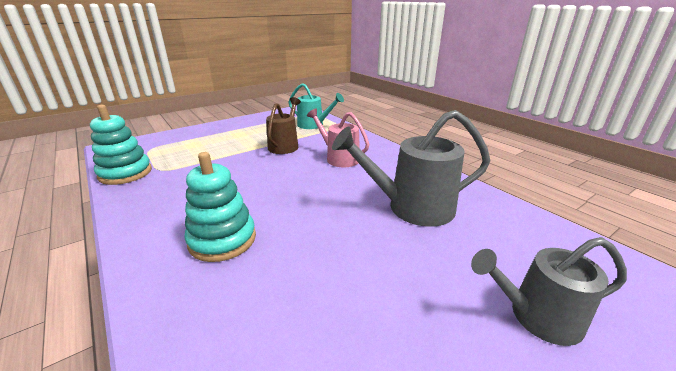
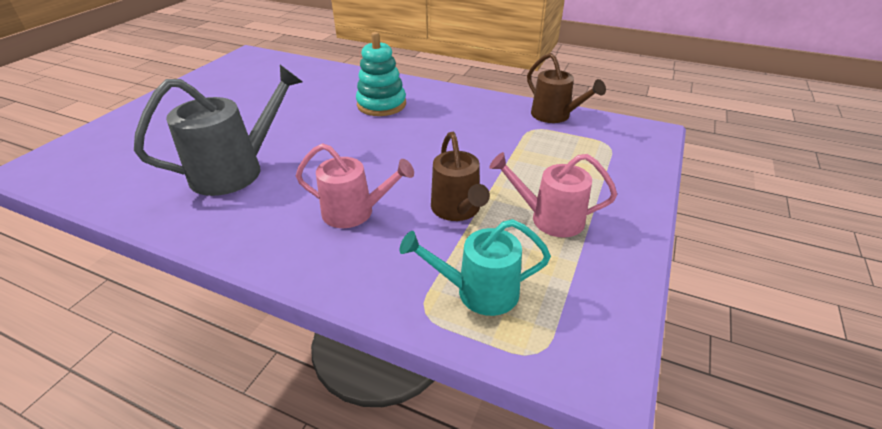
camera: 150 degrees right, 10 degrees up
turquoise stacking toy [90,105,152,185] -> brown watering can [527,53,606,123]
grey watering can [471,237,627,346] -> none
none -> pink watering can [489,152,617,238]

